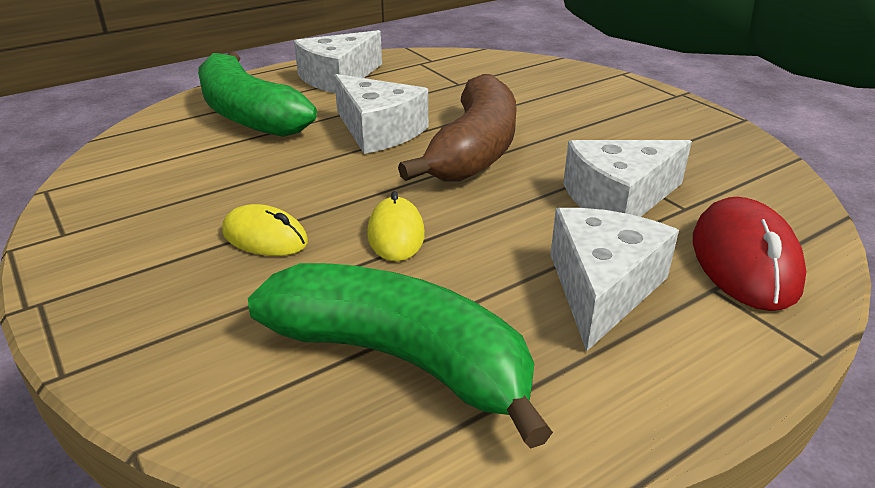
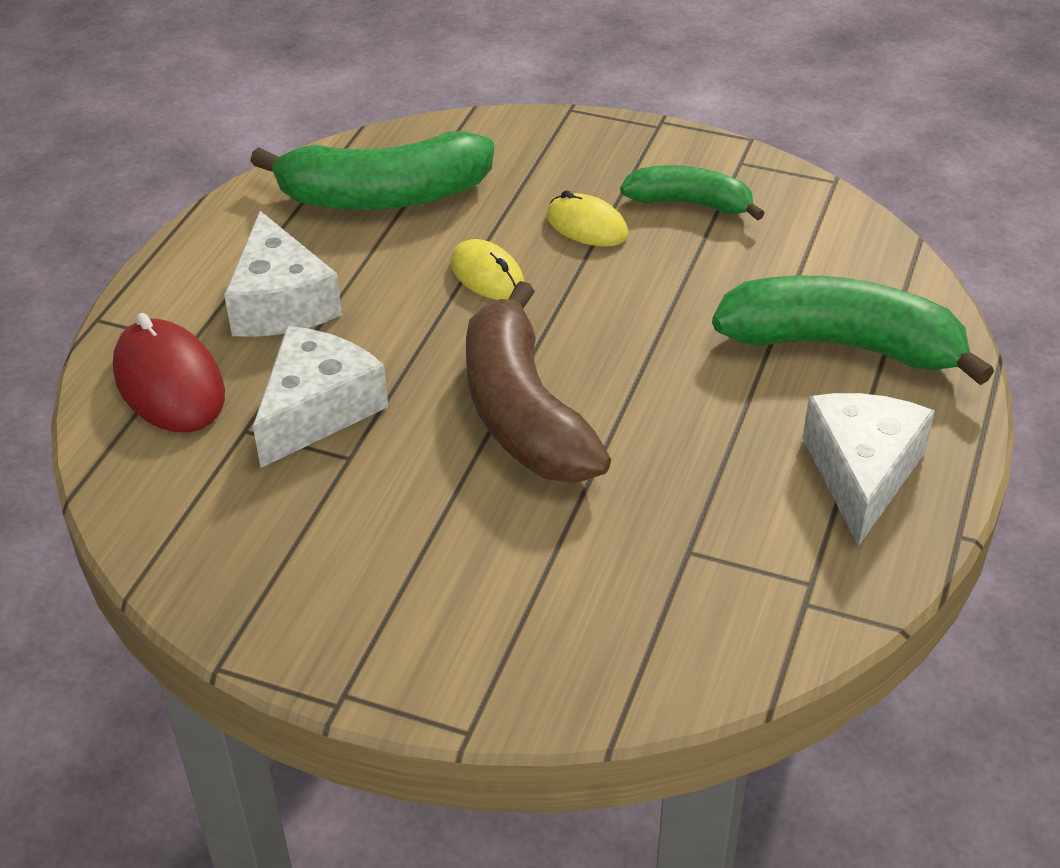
camera: 145 degrees right, 10 degrees up
yellow mouse [222,204,308,256] -> yellow mouse turned 45 degrees clockwise [547,190,628,247]
white cheese [334,74,428,154] -> none
none -> green banana [620,165,765,221]

